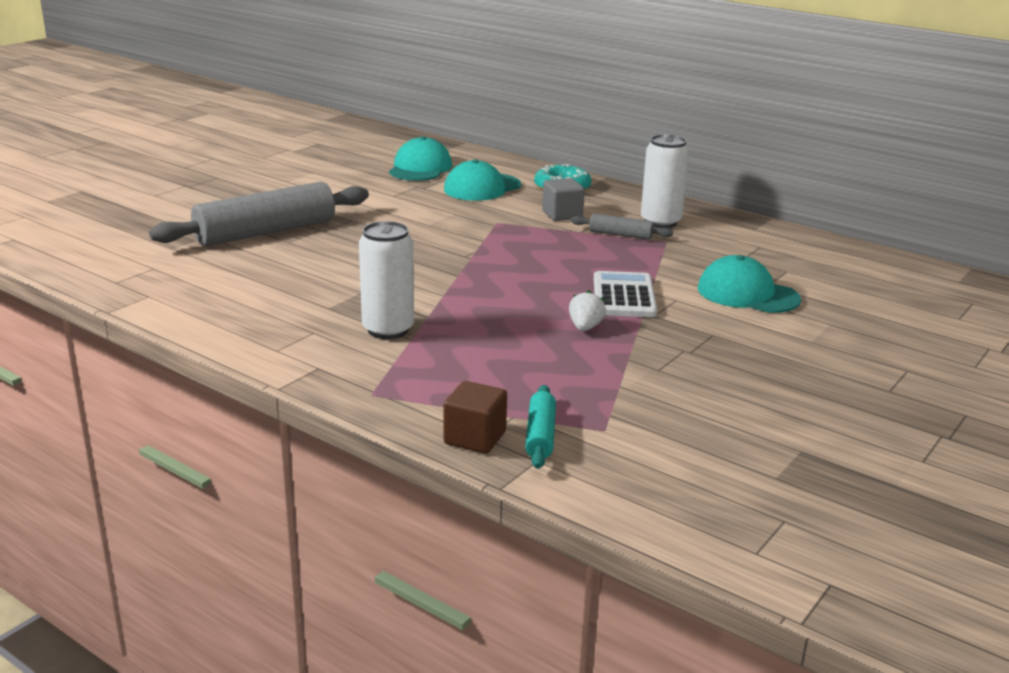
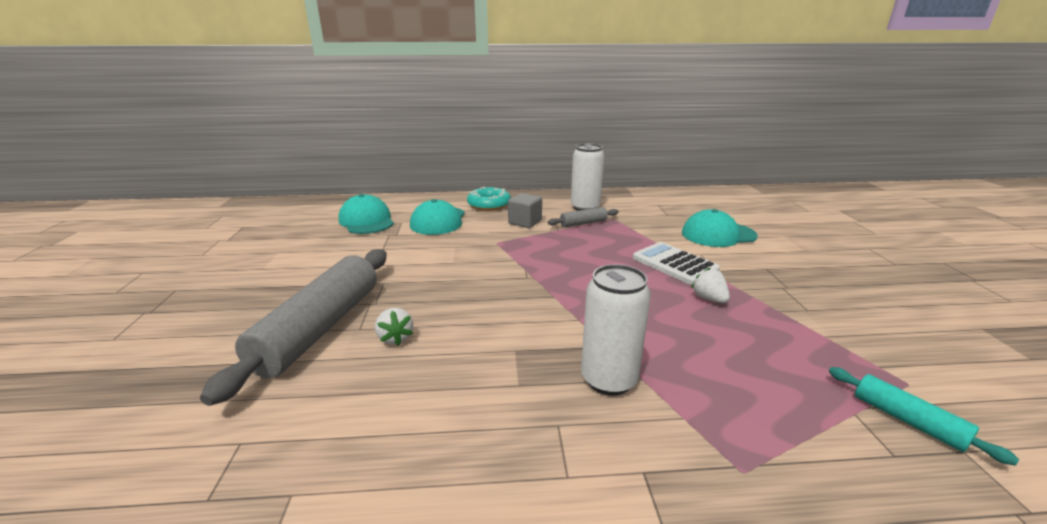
camera: 40 degrees left, 0 degrees up
brown cube [443,381,507,453] -> none
none -> white strawberry [375,308,413,346]

